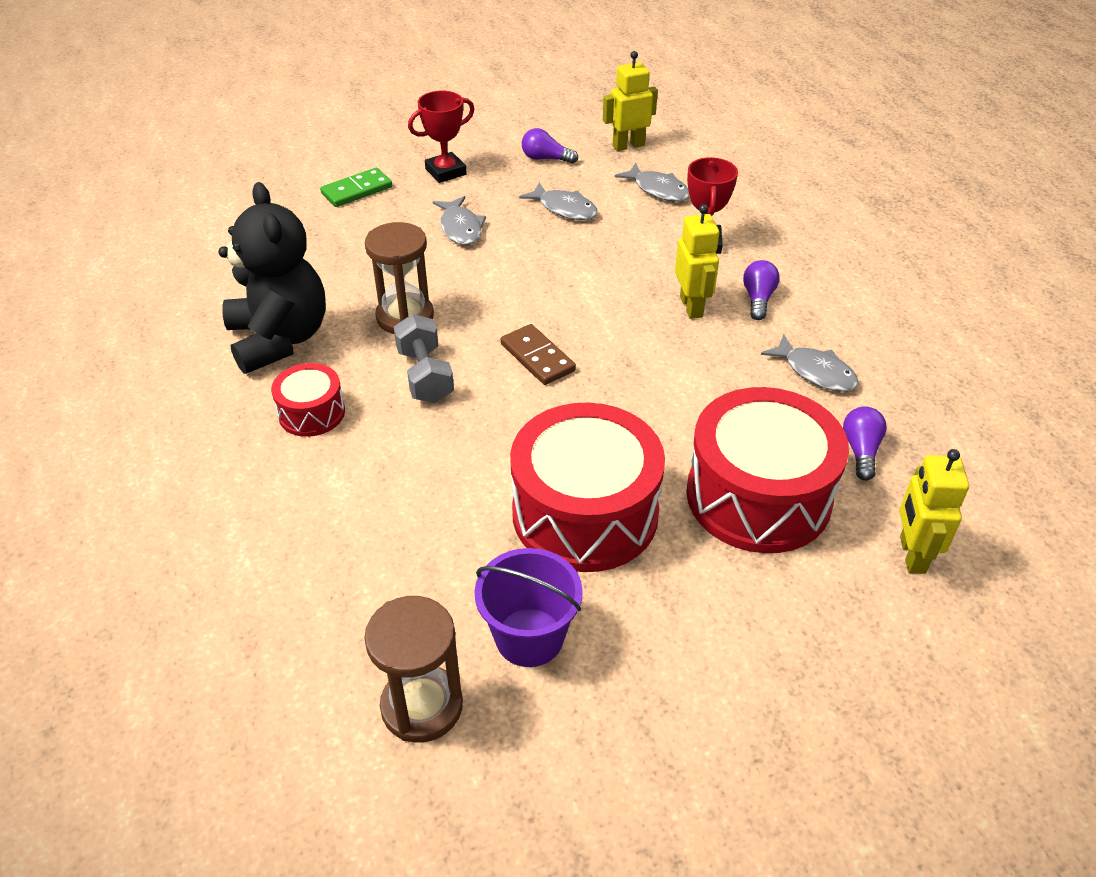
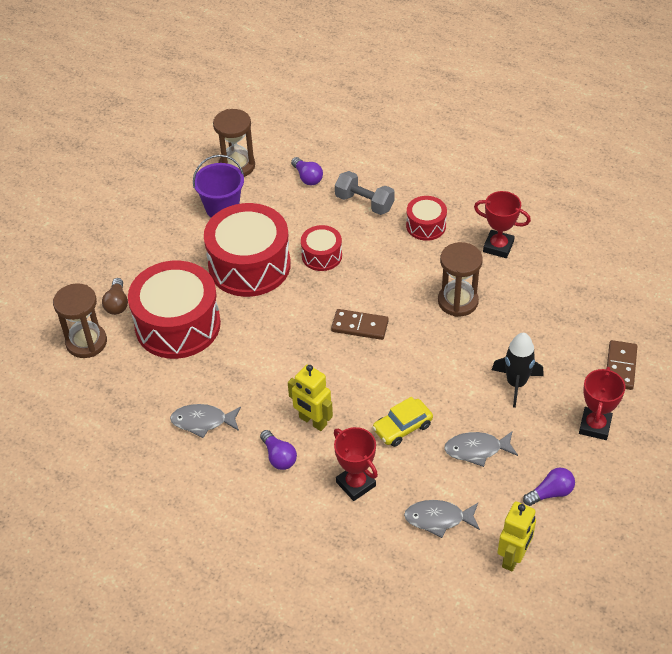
camera: 140 degrees right, 5 degrees up
black teddy bear [218,182,326,374] -> red trophy [474,191,531,258]
green domino [320,168,392,207] -> brown domino [607,340,637,390]
grey dumbbell [394,314,454,403] -> grey dumbbell moved to [335,171,395,215]
grey fish [433,196,486,245] -> black rocket [492,333,544,408]
purple light bulb [843,406,887,481] -> purple light bulb moved to [291,157,323,185]
yellow robot [899,449,969,574] -> brown hourglass [53,283,107,358]
none -> brown light bulb [102,278,128,315]
none -> red drum [301,225,342,271]
none -> yellow car [372,397,433,447]

